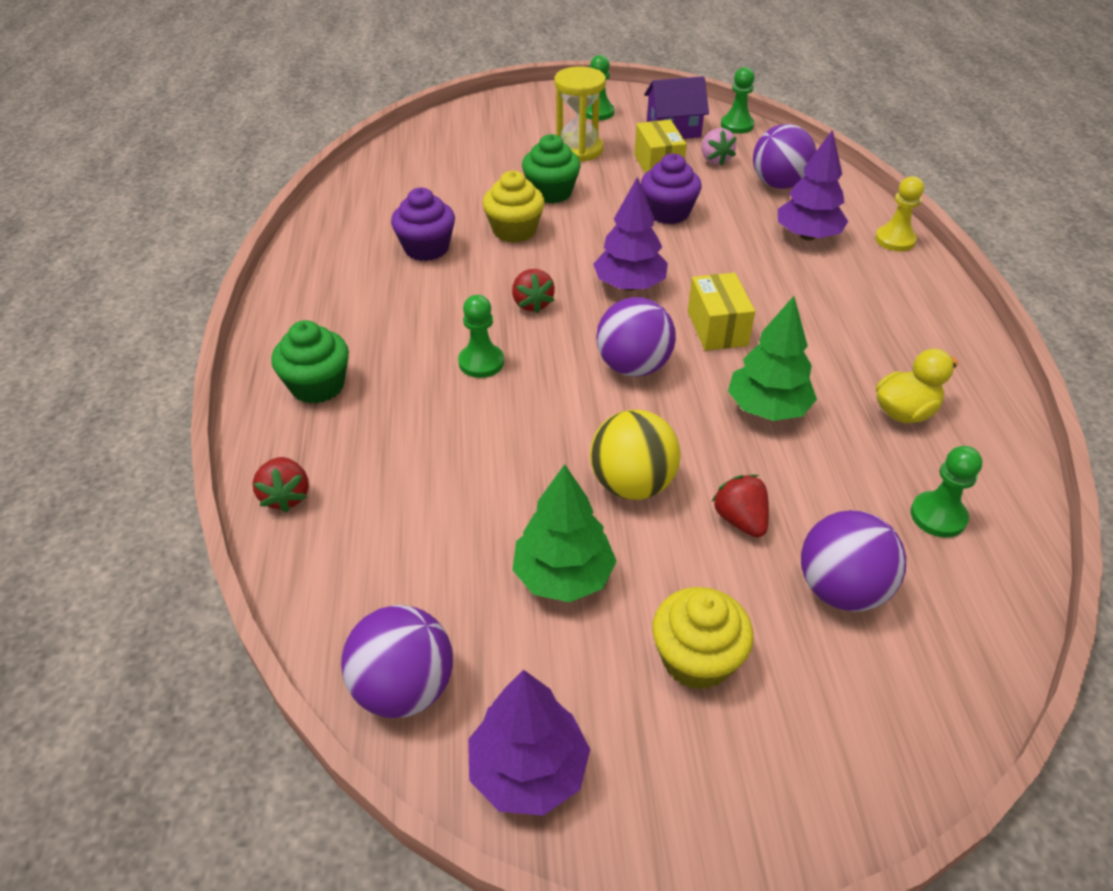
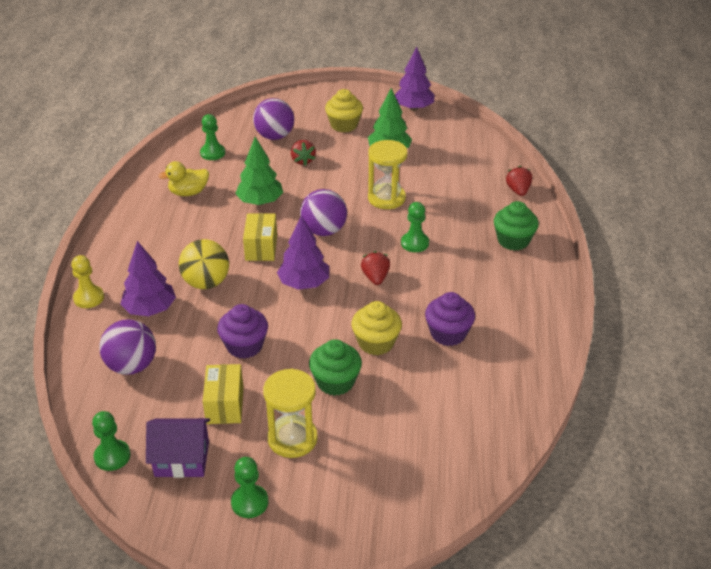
camera: 170 degrees left, 5 degrees down
purple ball [341,605,453,718] -> none
yellow ball [590,409,681,500] -> yellow ball moved to [179,239,229,289]
pink strawberry [702,128,736,166] -> none
none -> yellow hourglass [368,140,408,209]

